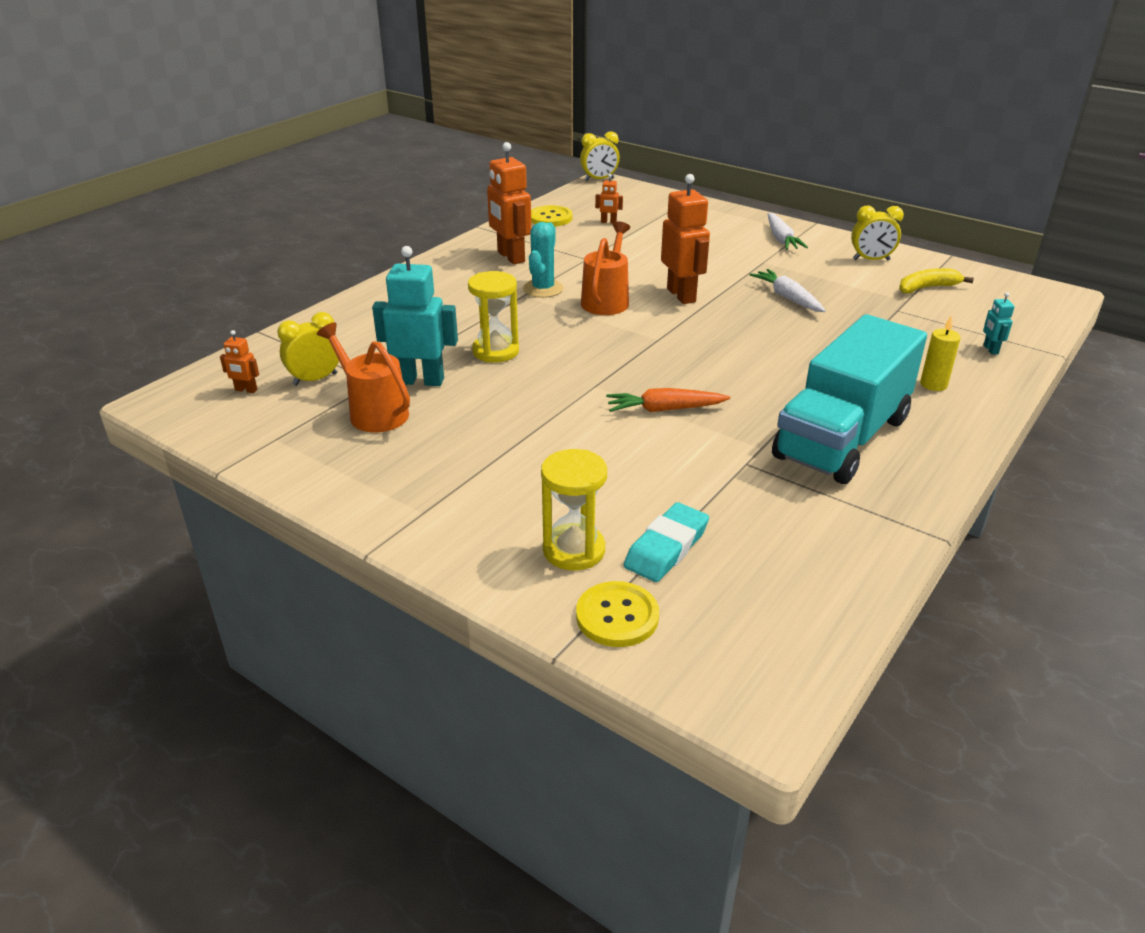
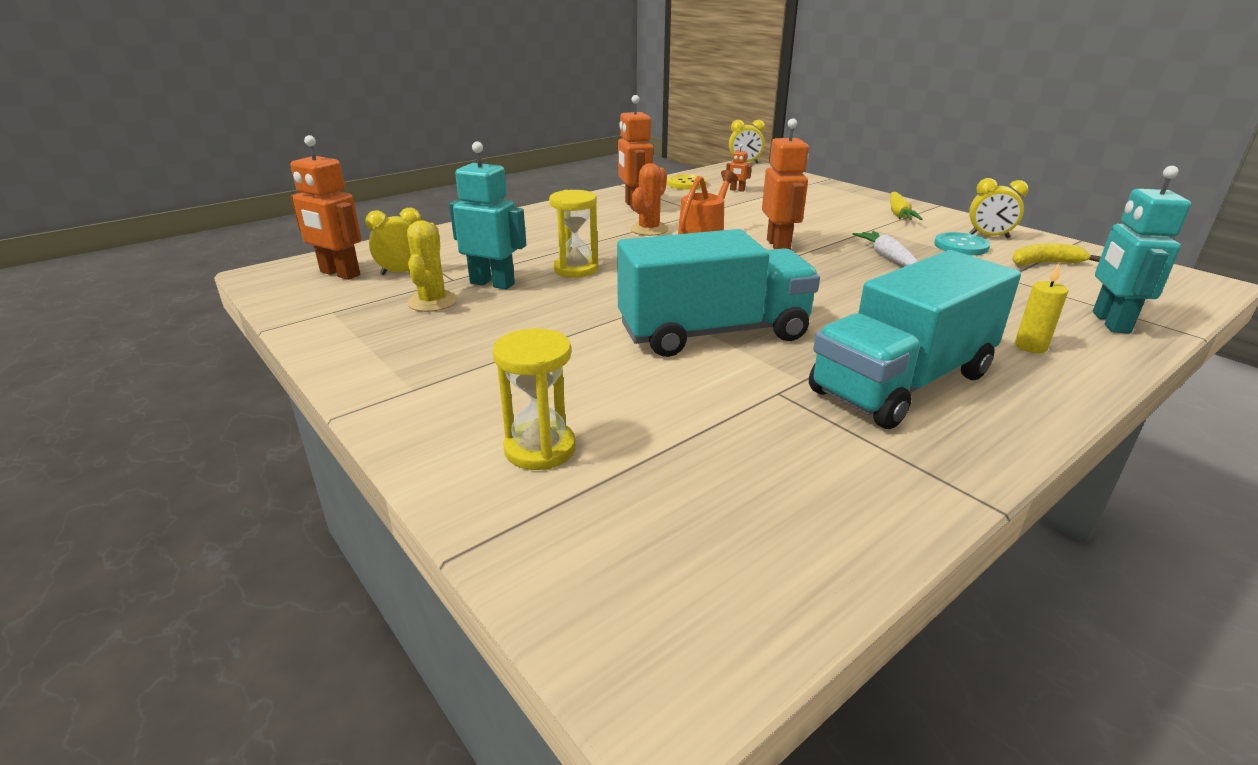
camera: 15 degrees right, 5 degrees down
orange robot [220,330,259,393] -> orange robot [290,135,361,280], size x2.17
orange watering can [317,322,410,432] -> yellow cactus [407,220,457,312]
turquoise cactus [523,222,564,298] -> orange cactus [630,163,669,236]
yellow button [576,581,659,647] -> none
orange carrot [606,388,730,412] -> turquoise truck [617,229,820,357]
turquoise eraser [624,502,709,582] -> none
white carrot [768,213,808,250] -> yellow carrot [890,192,922,220]
turquoise robot [983,292,1015,355] -> turquoise robot [1093,166,1191,334], size x2.17
none -> turquoise button [934,232,991,255]

